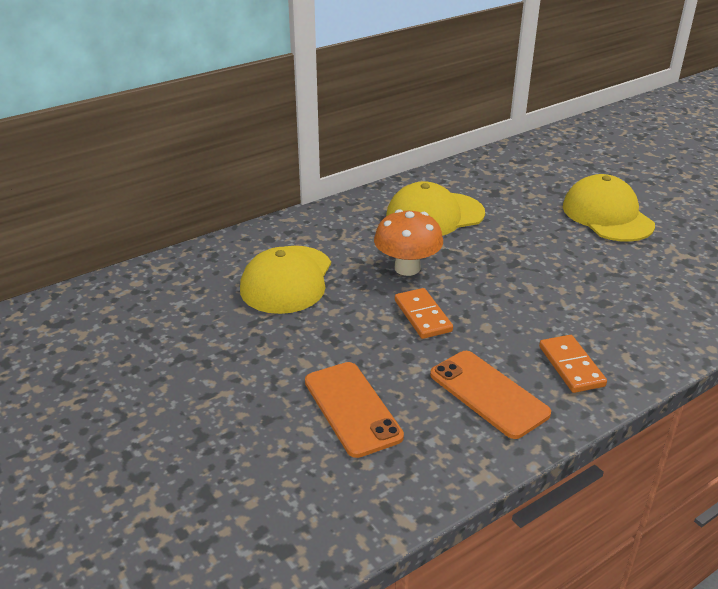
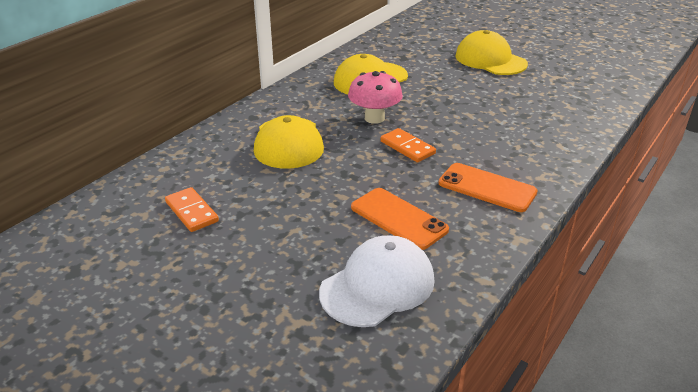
camera: 20 degrees left, 0 degrees up
orange mushroom [374,209,443,276] -> pink mushroom [348,71,403,124]
orange domino [539,335,607,393] -> orange domino moved to [165,187,219,232]
none -> white cap [319,235,434,327]

